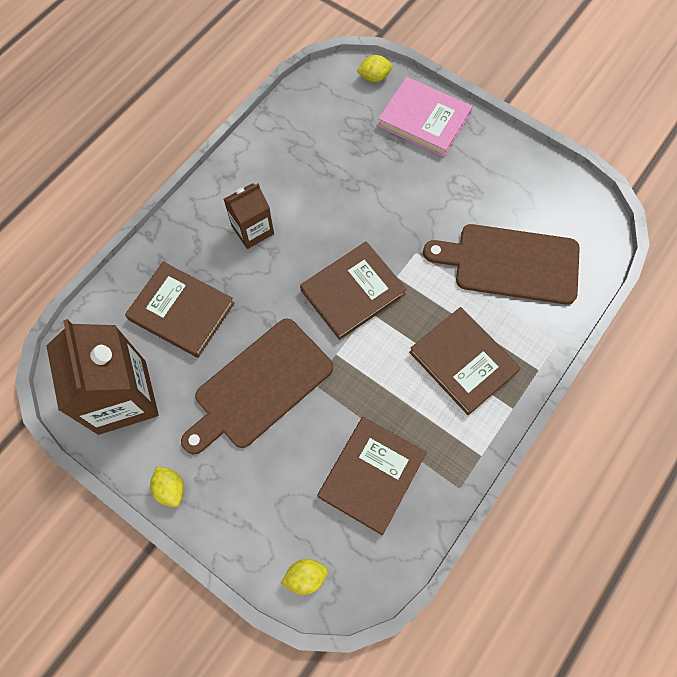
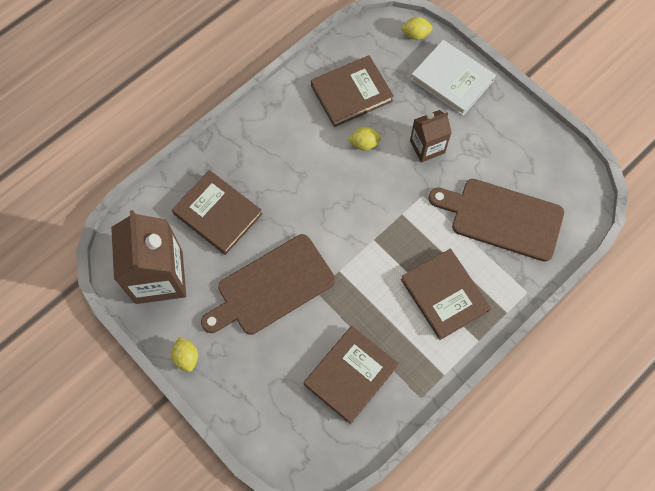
camera: 10 degrees right, 0 degrees up
brown carton [224,183,274,249] -> brown carton moved to [410,110,452,163]
yellow lemon [281,559,328,595] -> yellow lemon moved to [348,127,381,150]
brown book [300,242,407,340] -> brown book moved to [311,55,394,127]
pink book [378,77,473,157] -> white book [411,40,496,116]

